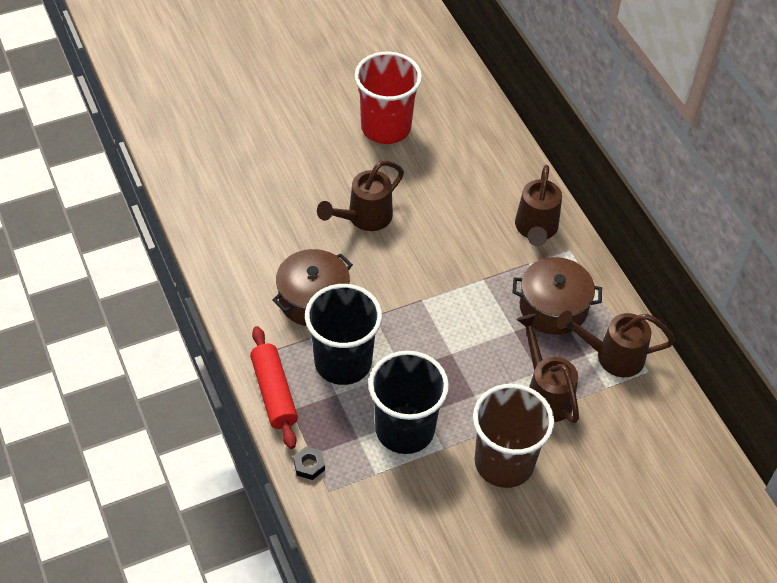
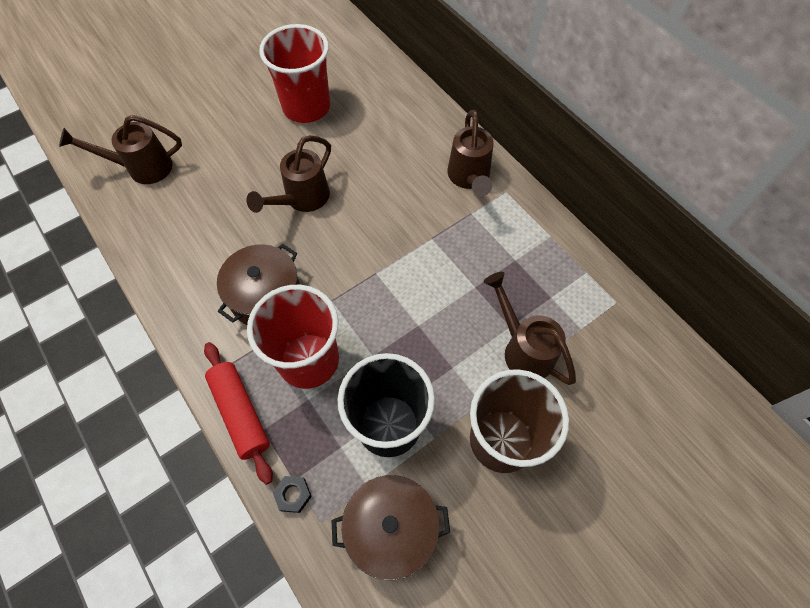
camera: 10 degrees left, 10 degrees up
black cup [305,284,382,385] -> red cup [247,285,339,389]
brown pot [512,257,602,335] -> brown pot moved to [331,475,450,580]
brown watering can [557,311,675,377] -> brown watering can moved to [59,115,182,184]

